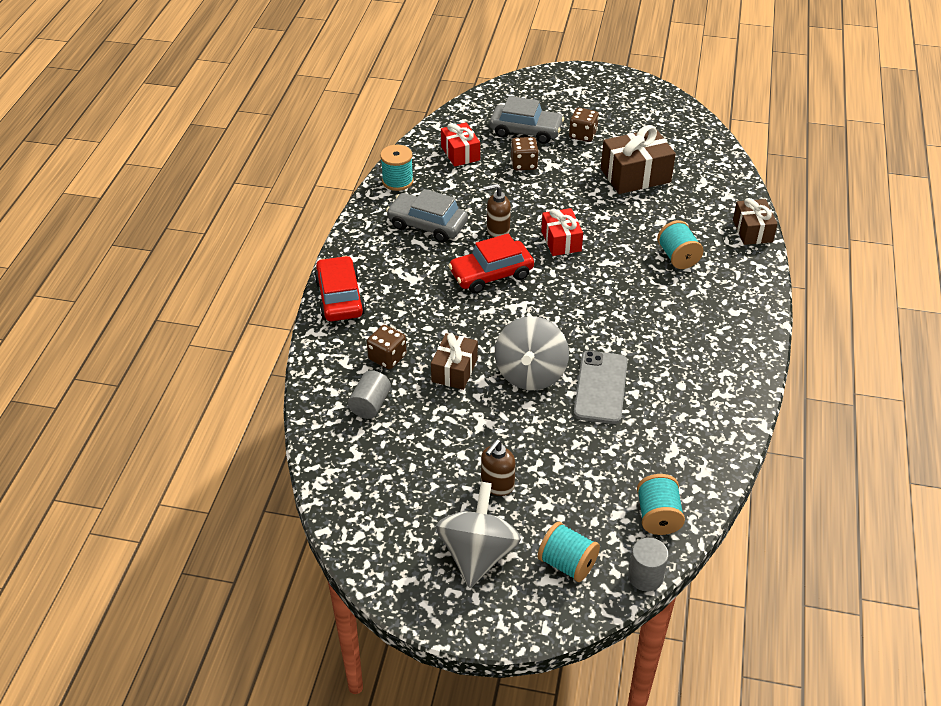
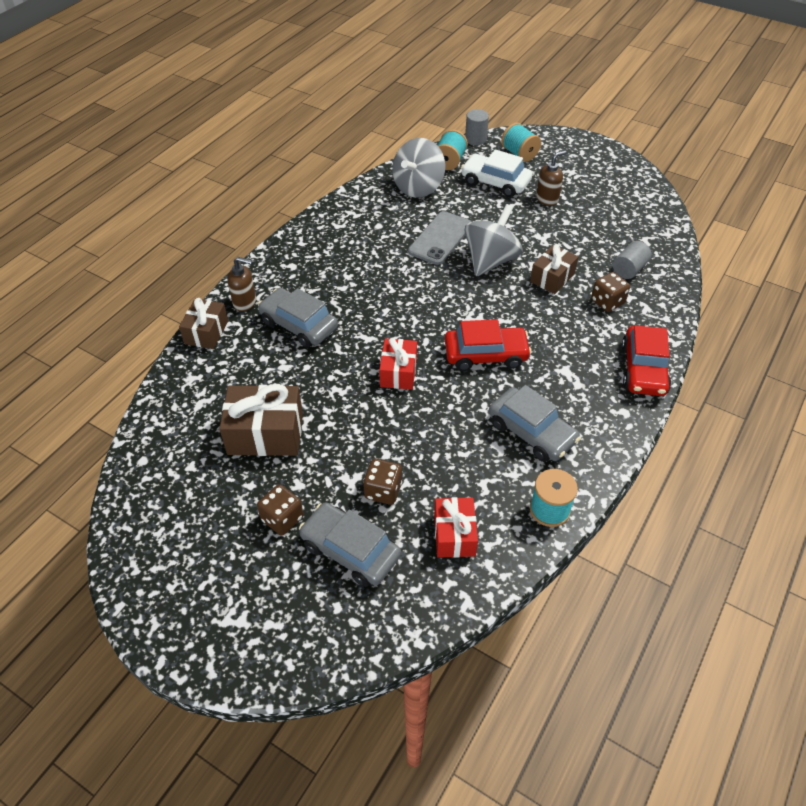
camera: 160 degrees left, 5 degrees up
grey spinning top [436,482,521,588] -> grey spinning top moved to [392,138,445,198]
brown soap dispenser [483,184,511,238] -> brown soap dispenser moved to [227,257,256,312]
turquoise spool [657,220,703,269] -> grey car [258,288,338,348]
none -> white car [461,149,532,197]

